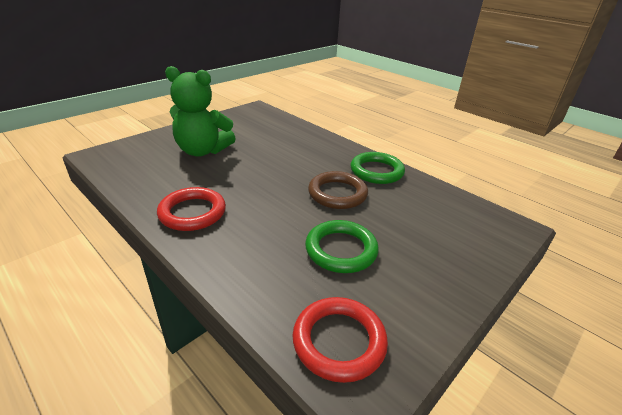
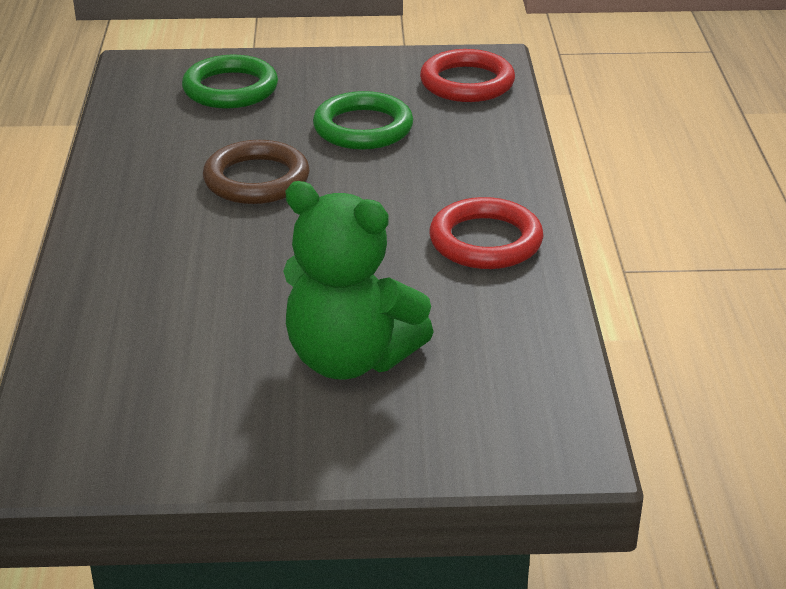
camera: 135 degrees left, 0 degrees up
green teddy bear [165,66,236,157] -> green teddy bear turned 150 degrees clockwise [283,181,433,379]
green ring [351,152,405,184] -> green ring moved to [182,55,278,109]

